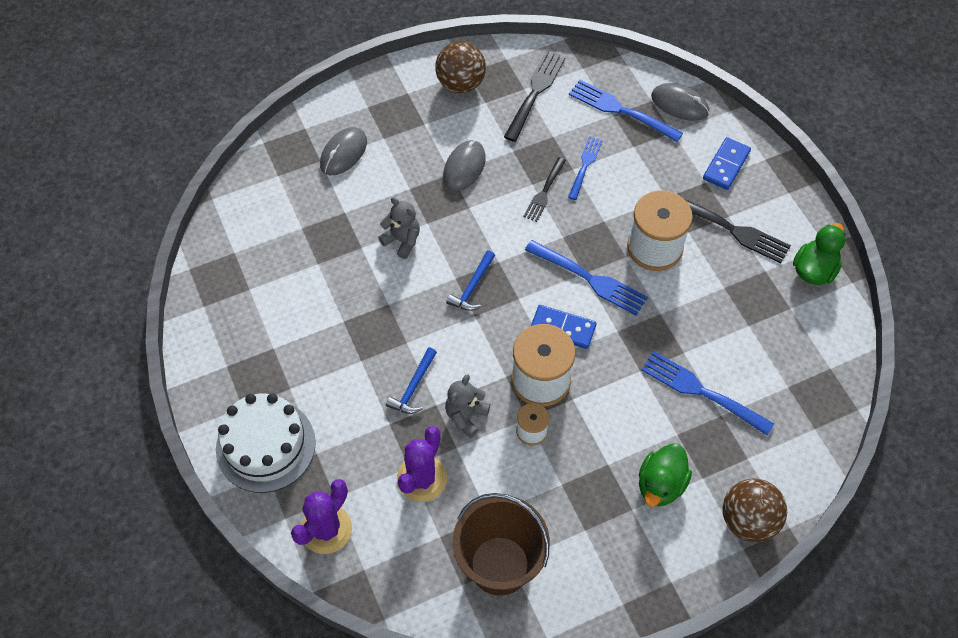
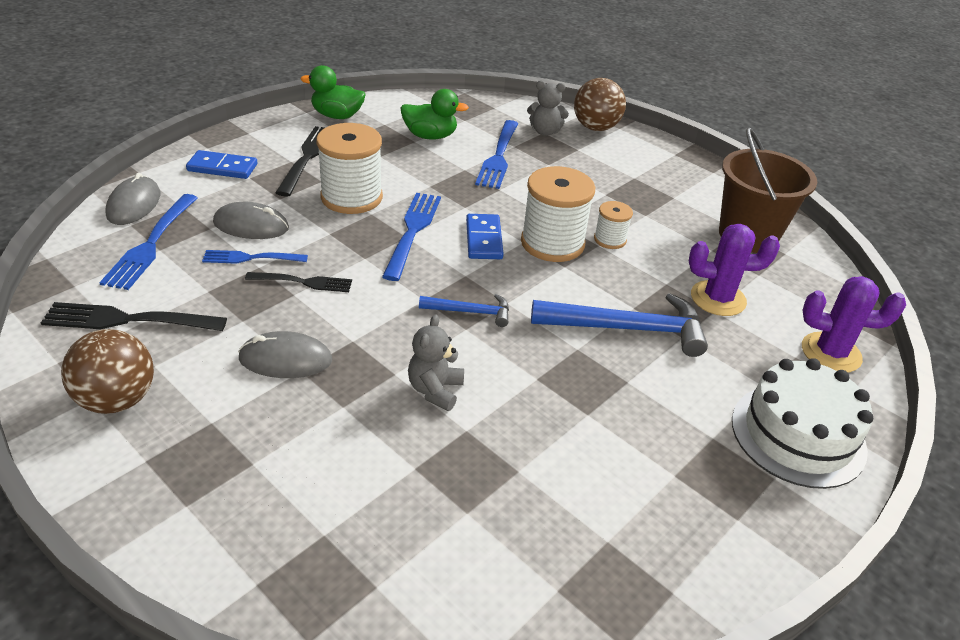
camera: 115 degrees left, 20 degrees down
grey mouse [320,127,367,175] -> grey mouse moved to [213,202,289,239]
blue hammer [386,347,437,414] -> blue hammer [531,293,708,357], size x1.88
grey teddy bear [445,374,490,438] -> grey teddy bear moved to [527,80,569,136]
green duck [639,443,692,507] -> green duck moved to [401,89,469,140]

